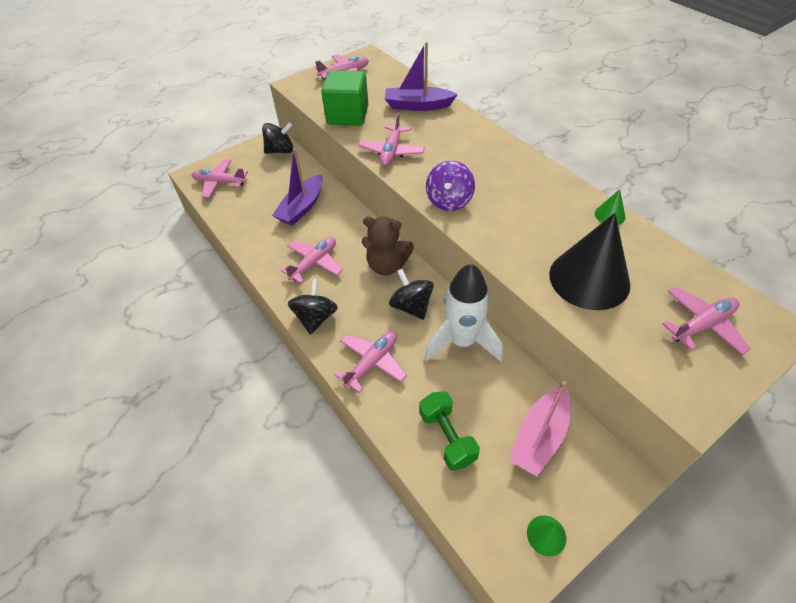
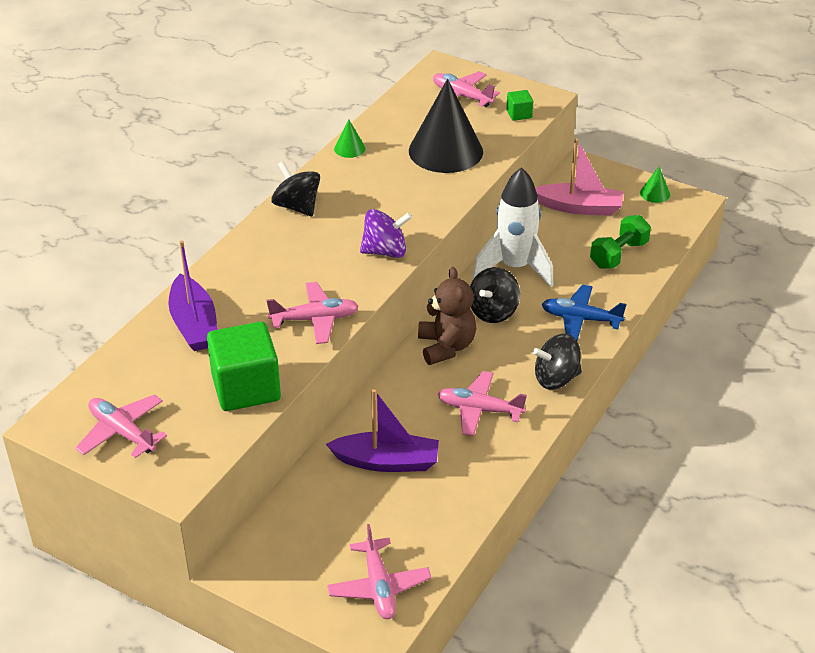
camera: 115 degrees left, 10 degrees down
black spinning top [262,122,293,154] -> black spinning top moved to [271,161,320,216]
pink plane [335,332,407,393] -> blue plane [542,285,627,341]
none -> green cube [506,90,533,121]

